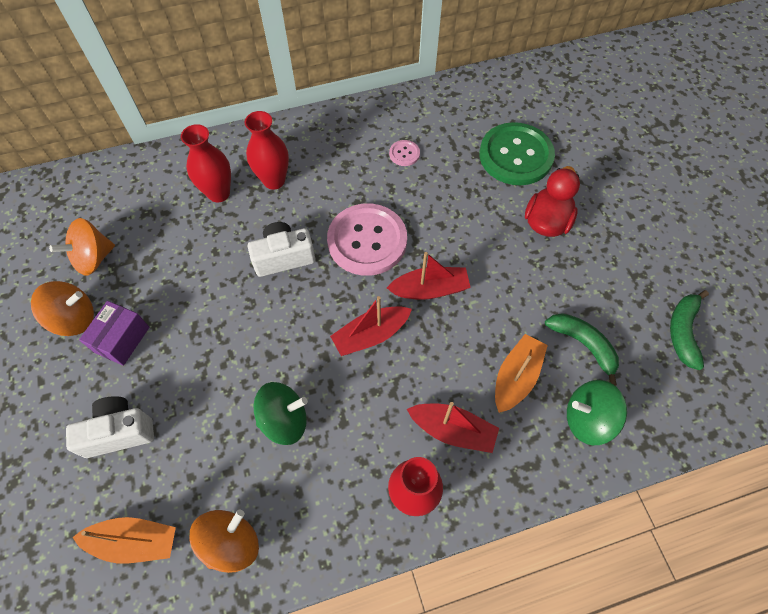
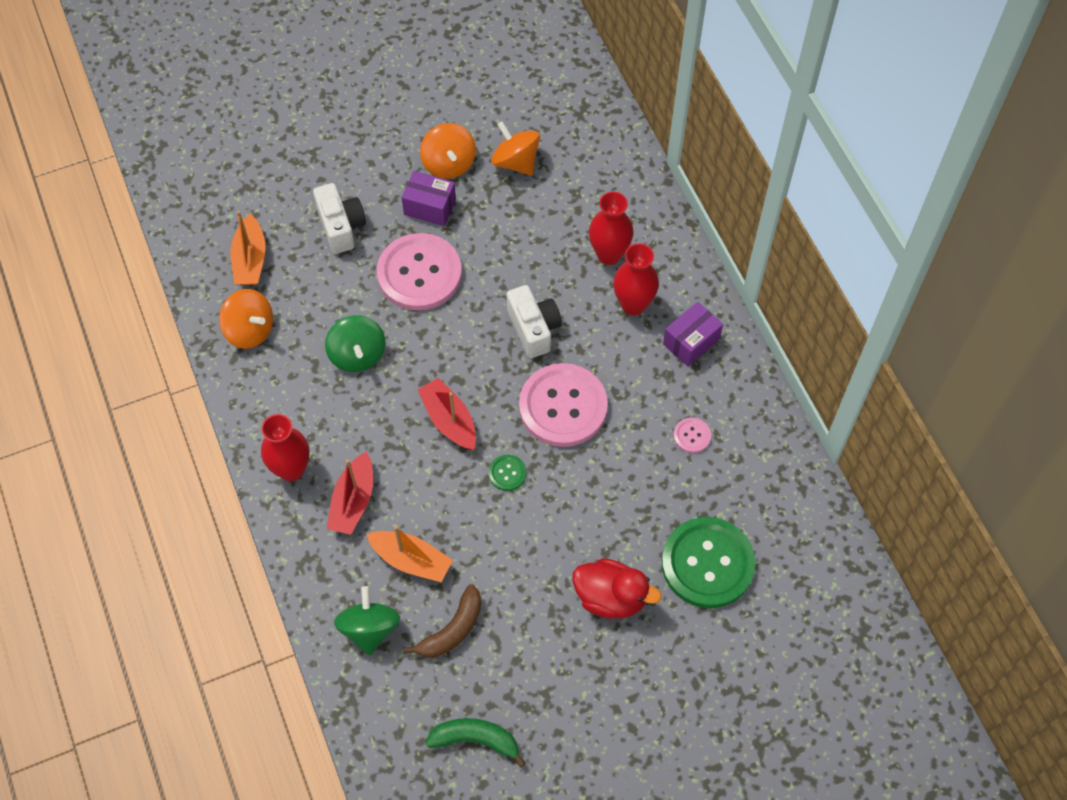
camera: 85 degrees right, 0 degrees up
red boat [387,252,471,300] -> green button [489,455,526,491]
green banana [545,313,619,386] -> brown banana [403,584,481,658]
none -> pink button [377,233,462,311]
none -> purple box [663,302,723,367]

